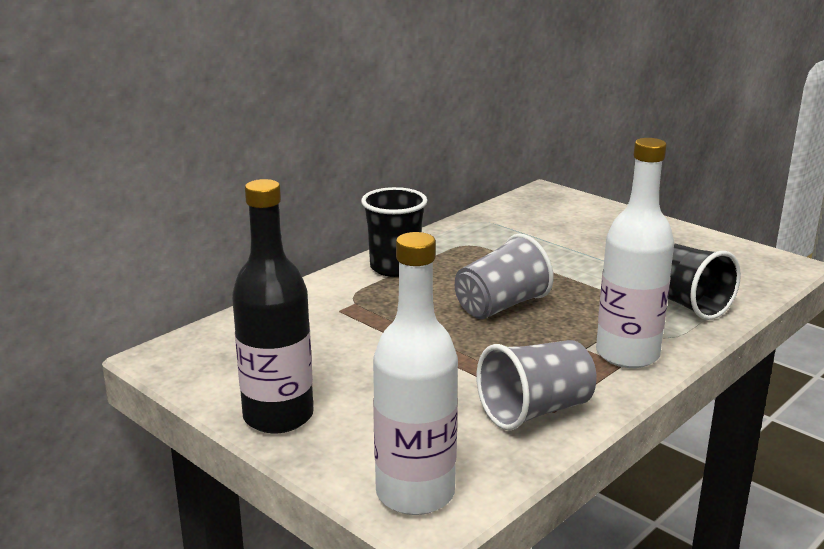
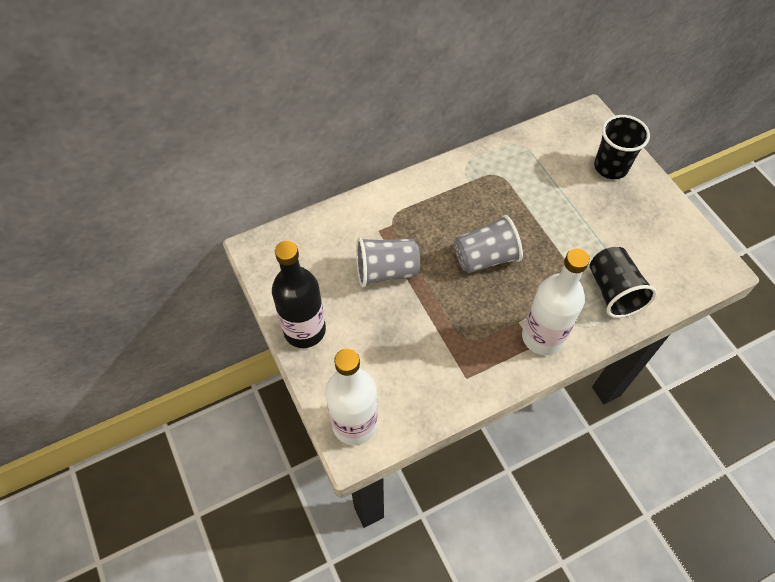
camera: 20 degrees right, 35 degrees up
black cup [361,187,427,277] -> black cup moved to [594,115,650,179]
grey cup [477,340,597,431] -> grey cup moved to [356,237,420,287]

